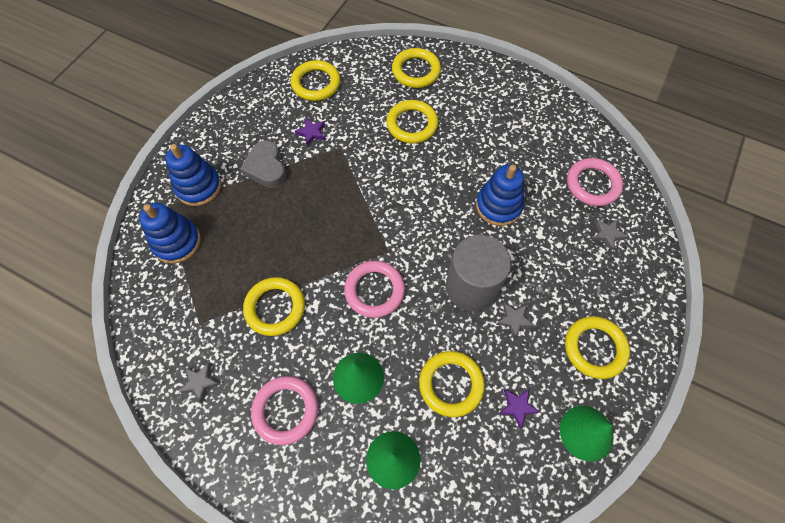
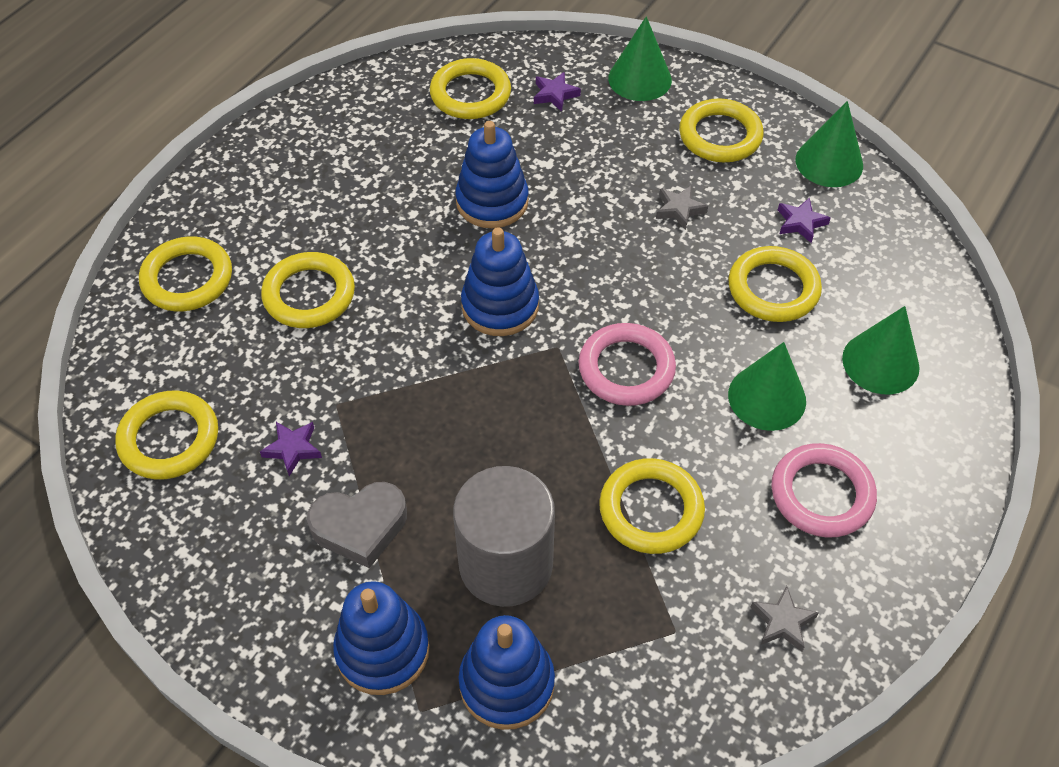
camera: 85 degrees left, 10 degrees down
grey cylinder [446,235,511,311] -> grey cylinder moved to [453,466,555,607]
pink ring [567,158,623,206] -> yellow ring [430,58,511,119]
grey star [592,219,628,251] -> purple star [534,72,581,112]
none -> blue stacking toy [461,227,539,336]
none -> green cone [608,16,672,101]

